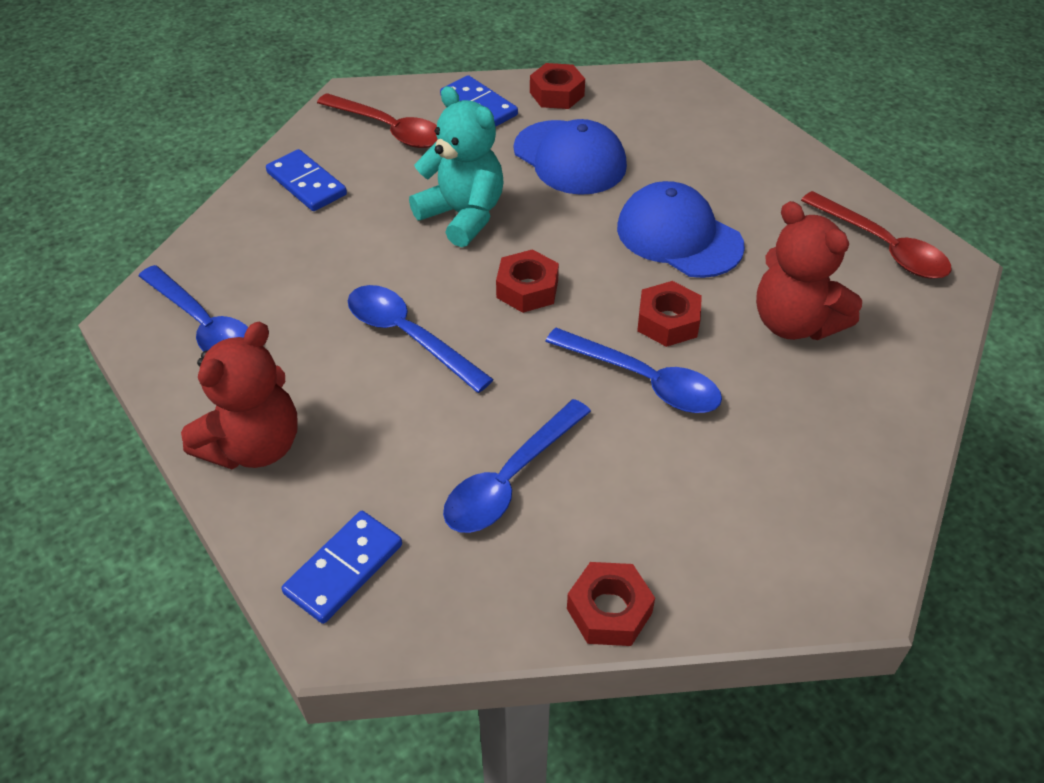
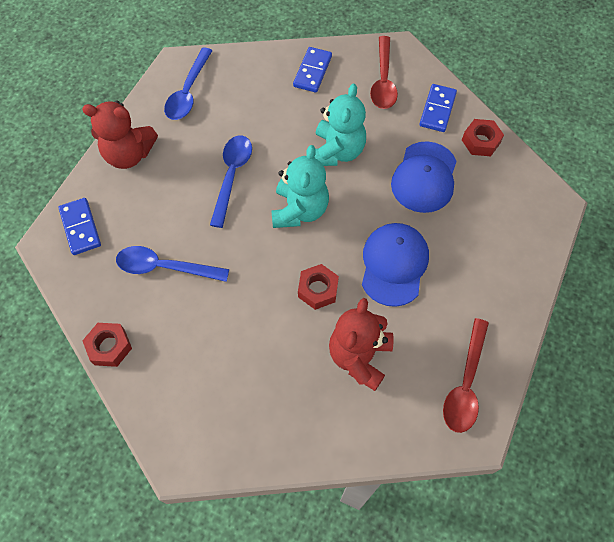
camera: 60 degrees right, 15 degrees up
blue domino [282,511,402,624] -> blue domino turned 60 degrees clockwise [59,198,101,255]
red nut [496,249,559,313] -> turquoise teddy bear [271,145,329,228]
blue spoon [545,328,722,413] -> none

